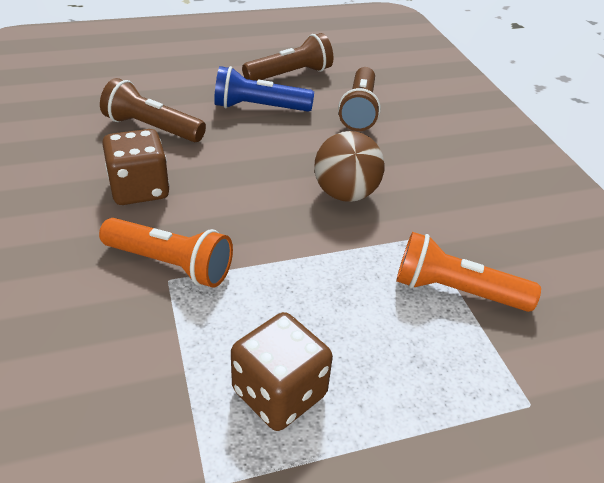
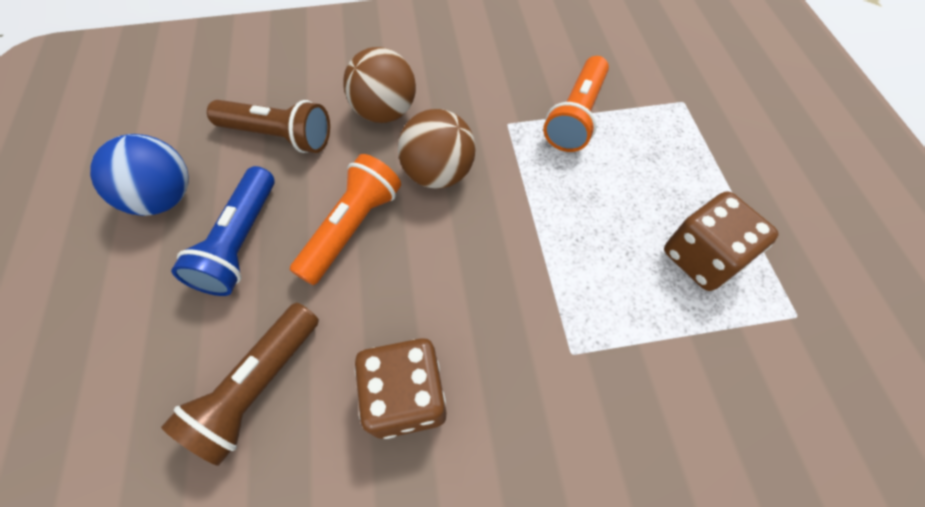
camera: 80 degrees left, 20 degrees up
orange flashlight [99,218,233,288] -> orange flashlight moved to [290,154,401,285]
brown flashlight [242,33,333,81] -> blue ball [90,134,189,216]
none -> brown ball [343,47,416,123]

